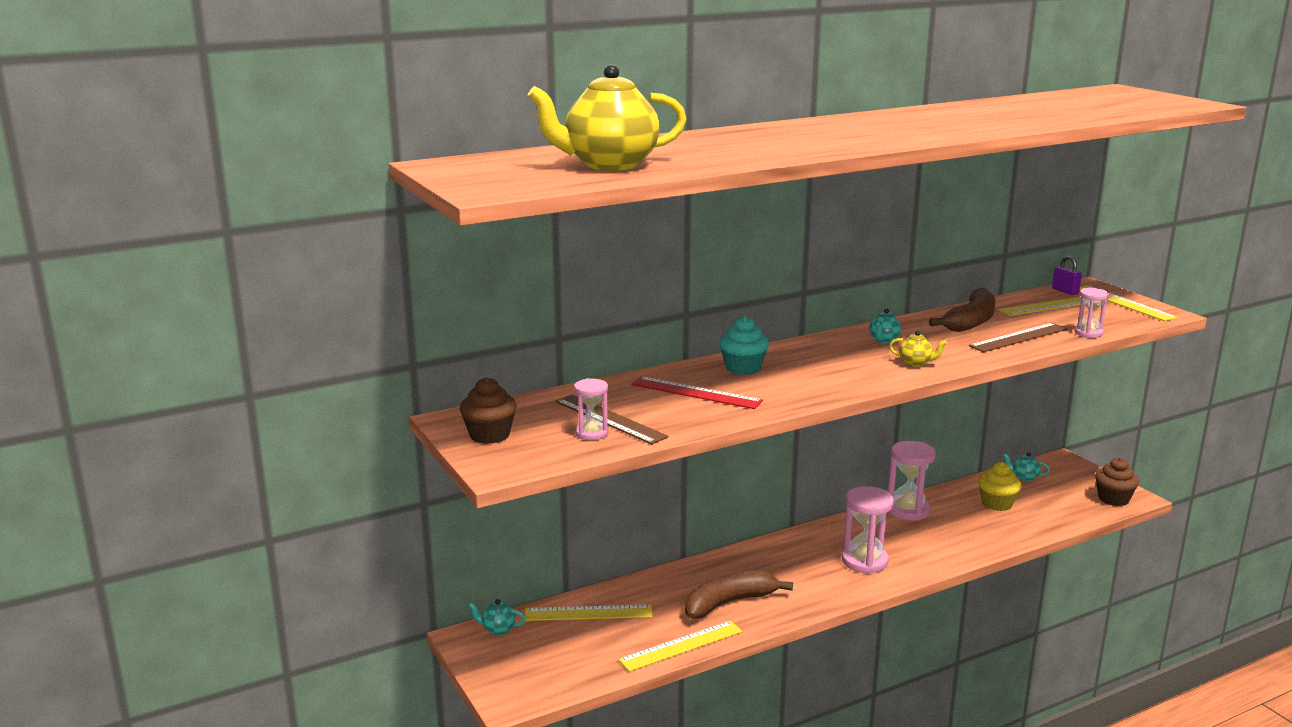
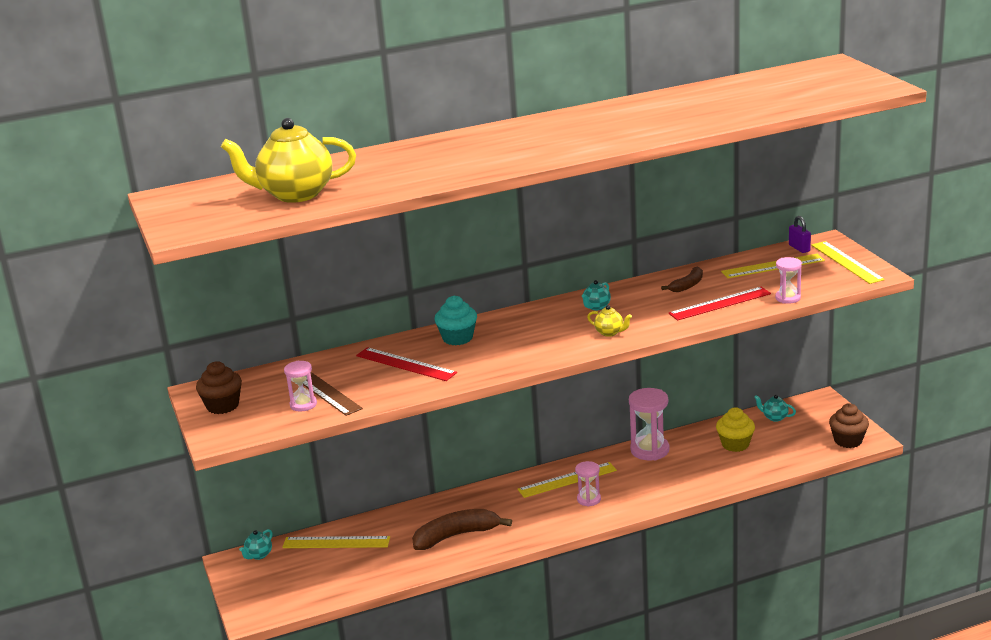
camera: 10 degrees right, 5 degrees up
turquoise teapot [468,599,526,635] -> turquoise teapot turned 75 degrees counterclockwise [239,529,273,560]
yellow ruler [618,621,742,672] -> yellow ruler moved to [518,462,617,498]
pink hourglass [842,486,894,574] -> pink hourglass [575,461,601,507], size x0.59
brown banana [929,288,995,332] -> brown banana [661,266,703,292], size x0.56
brown ruler [969,323,1067,352] -> red ruler [668,287,771,321]

